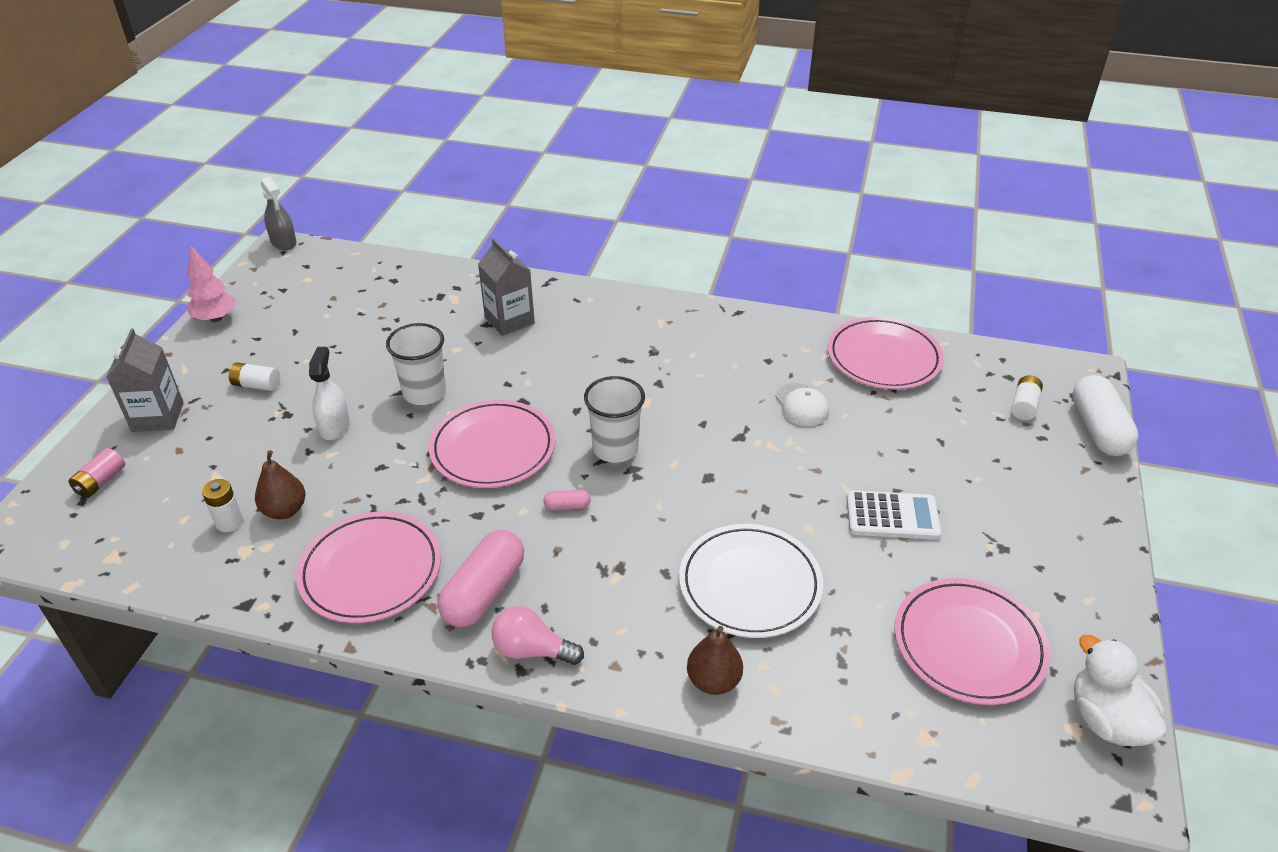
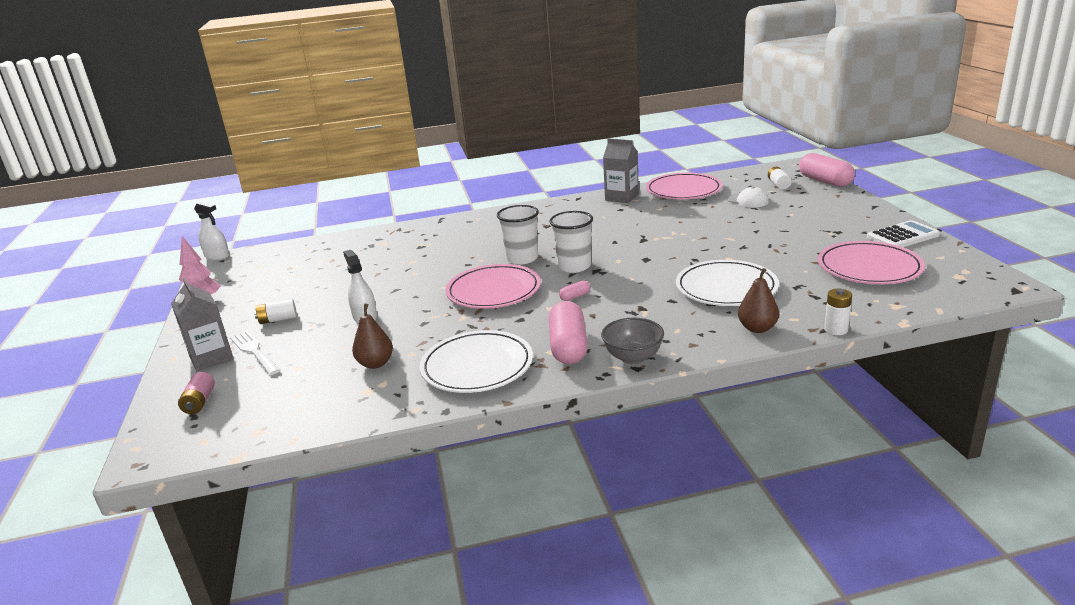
camera: 25 degrees left, 15 degrees down
white battery [202,479,243,532] -> white battery moved to [824,289,852,335]
grey spray bottle [261,176,297,250] -> white spray bottle [194,201,229,260]
pink plate [296,512,441,623] -> white plate [419,330,533,393]
white cup [386,323,446,405] -> white cup moved to [497,205,539,265]
grey carton [478,238,535,336] -> grey carton moved to [603,139,639,203]
pink light bulb [492,606,584,665] -> grey bowl [601,318,664,365]
white cap [775,383,829,426] -> white cap moved to [727,187,769,208]
white calculator [846,490,941,540] -> white calculator moved to [867,220,940,247]
white capsule [1072,375,1139,456] -> pink capsule [799,153,855,187]
white duck [1074,635,1166,746] -> none
none -> white fork [230,331,281,375]

